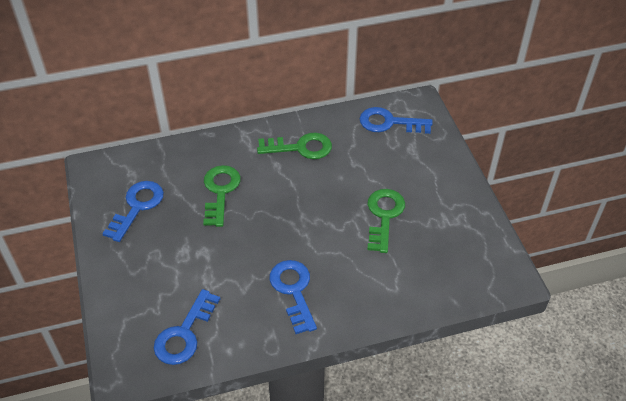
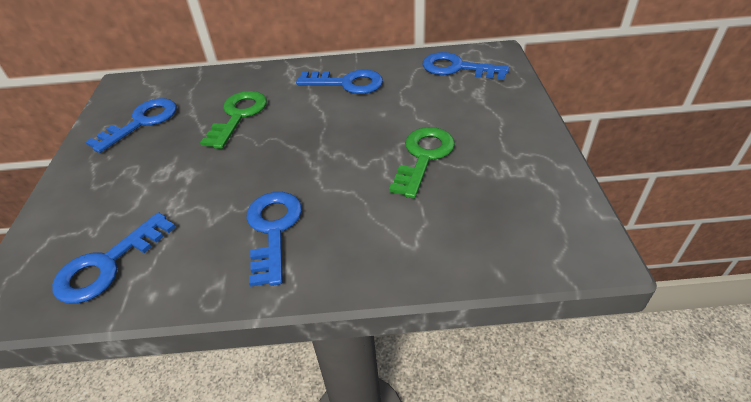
camera: 15 degrees right, 5 degrees down
green key [257,133,332,159] -> blue key [296,70,383,94]

